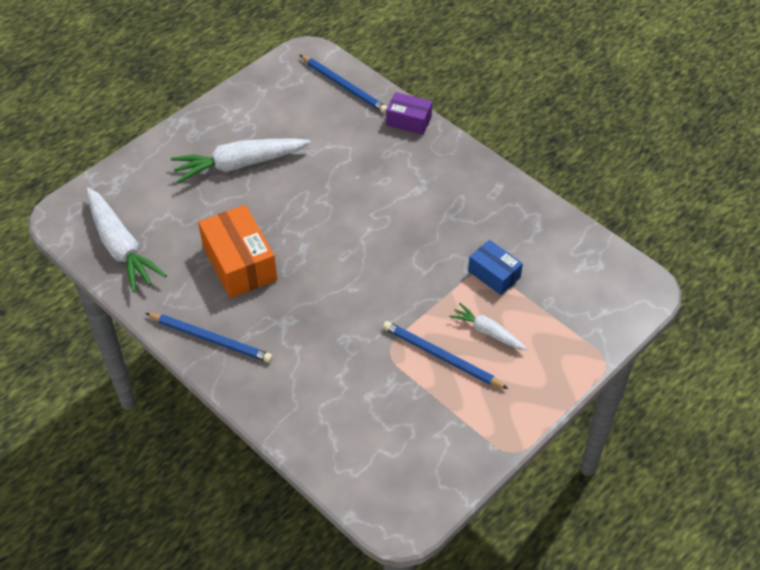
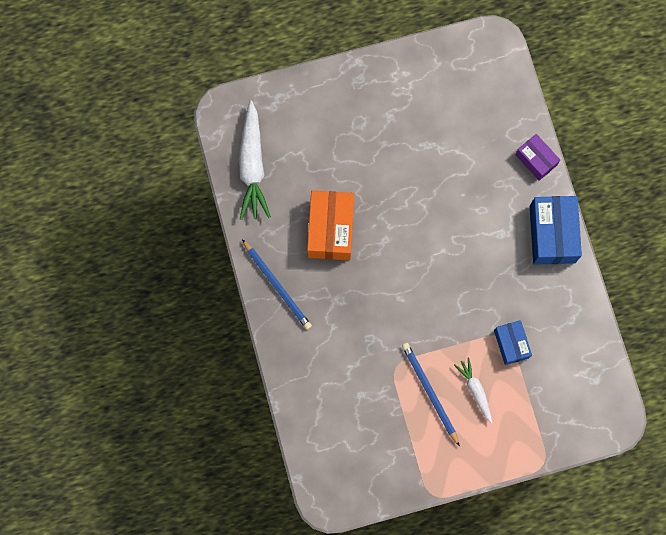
camera: 30 degrees right, 25 degrees up
white carrot [171,138,311,183] -> none
blue pencil [300,55,388,113] -> none
none -> blue box [530,196,582,265]

